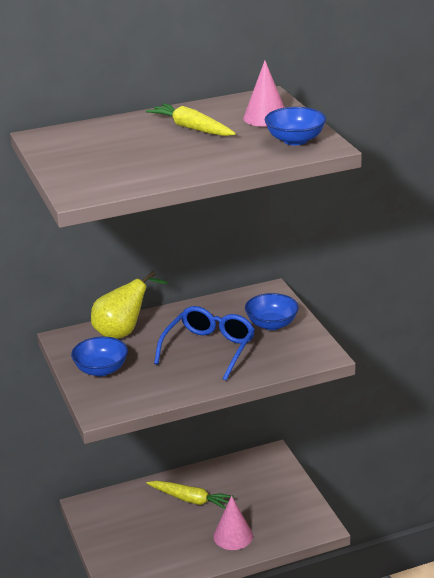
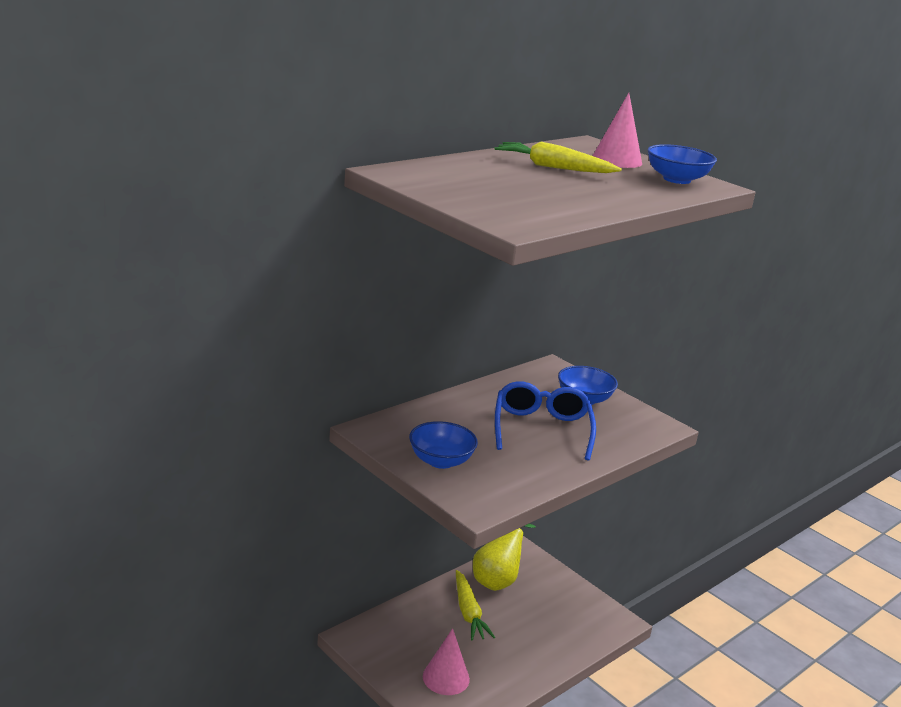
camera: 25 degrees left, 5 degrees down
yellow pear [91,271,169,339] -> yellow pear moved to [473,524,536,591]
yellow carrot [146,481,234,509] -> yellow carrot turned 75 degrees clockwise [456,570,495,641]
pink cone [214,496,253,550] -> pink cone moved to [423,628,470,695]

